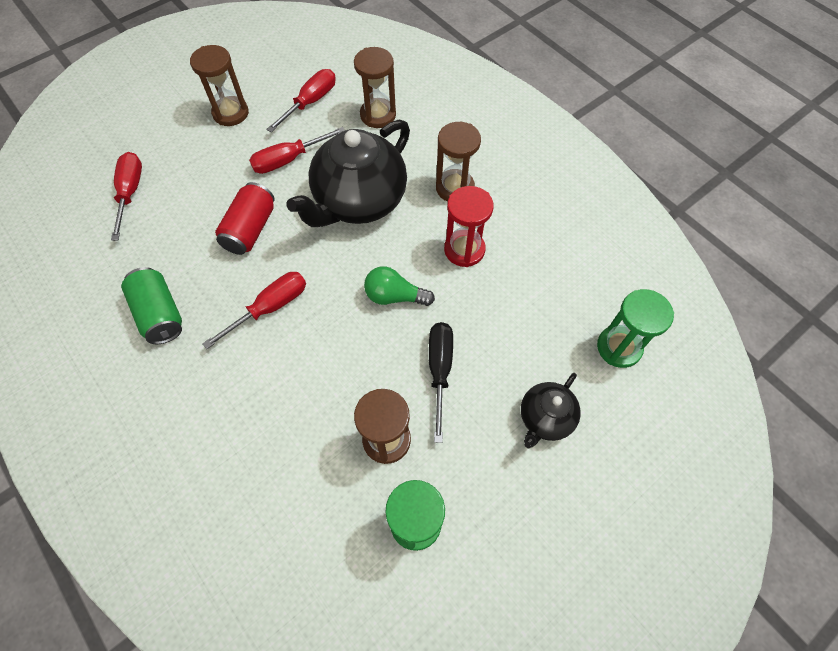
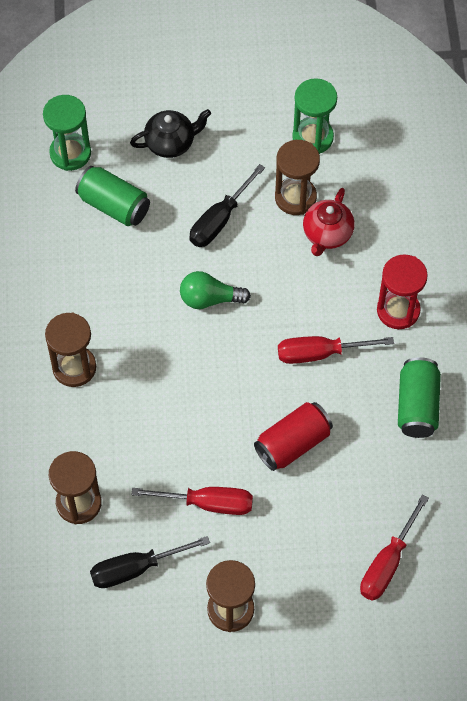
camera: 145 degrees left, 0 degrees up
red screwdriver [266,69,336,132] -> black screwdriver [90,536,210,588]
black teapot [287,120,410,227] -> none
green light bulb [364,266,435,306] -> green light bulb turned 135 degrees clockwise [180,271,251,309]
red hourglass [444,186,494,267] -> red hourglass moved to [377,254,428,329]
none -> green can [75,166,150,226]
none -> red teapot [303,188,354,256]

